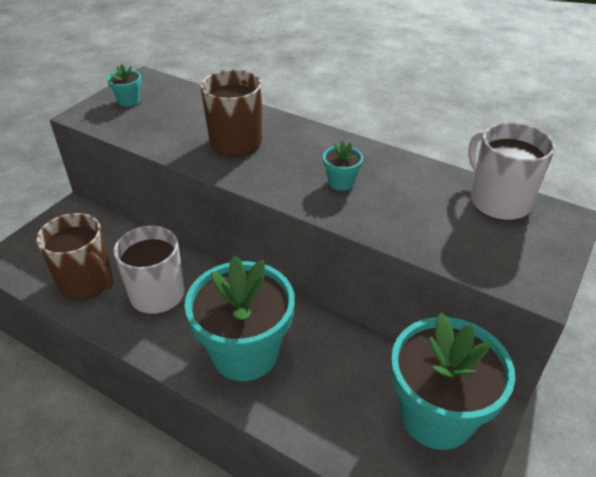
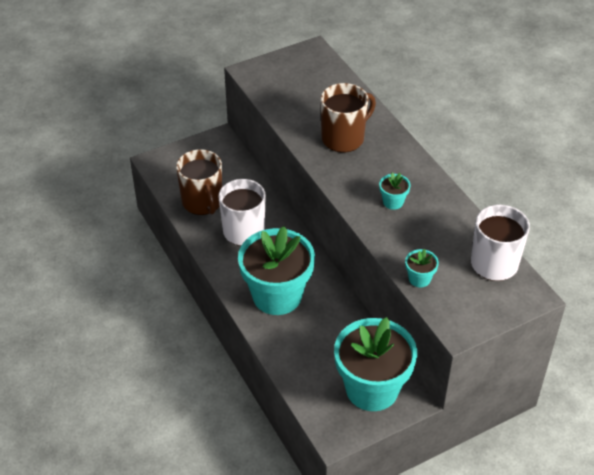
camera: 30 degrees right, 5 degrees up
turquoise flower pot [107,64,141,107] -> turquoise flower pot moved to [405,249,439,288]

